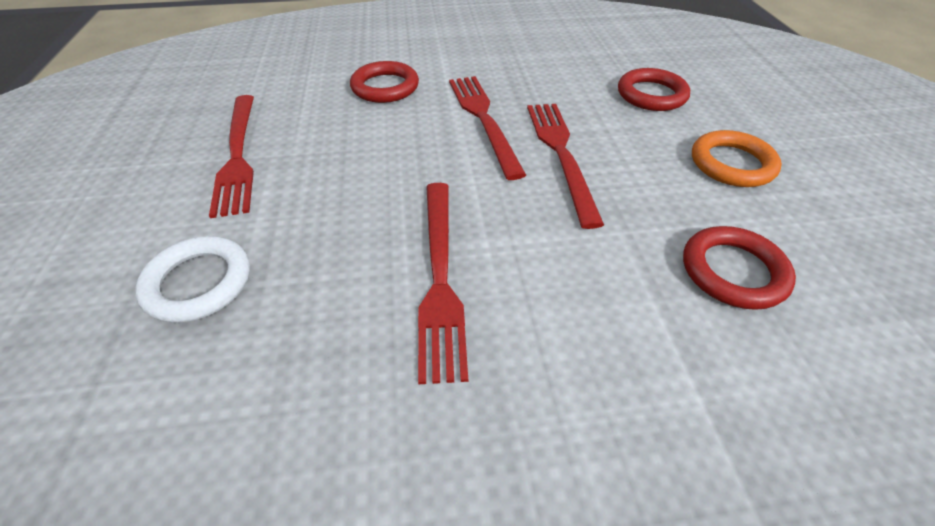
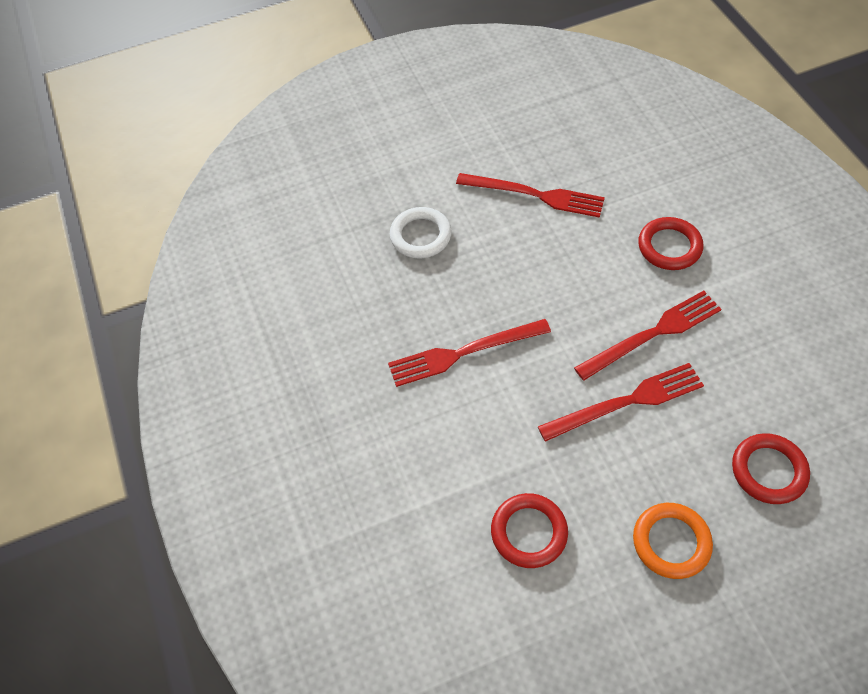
camera: 80 degrees right, 10 degrees up
red fork [209,95,254,218] -> red fork turned 135 degrees counterclockwise [456,173,605,218]

